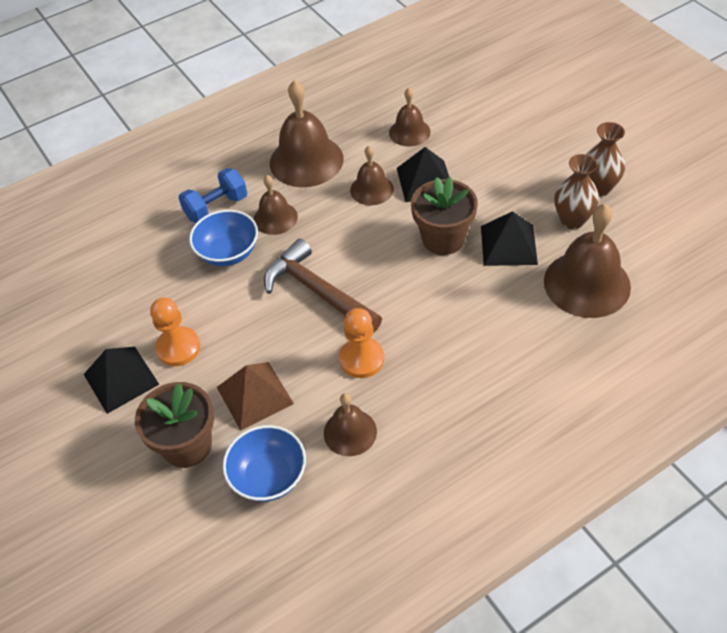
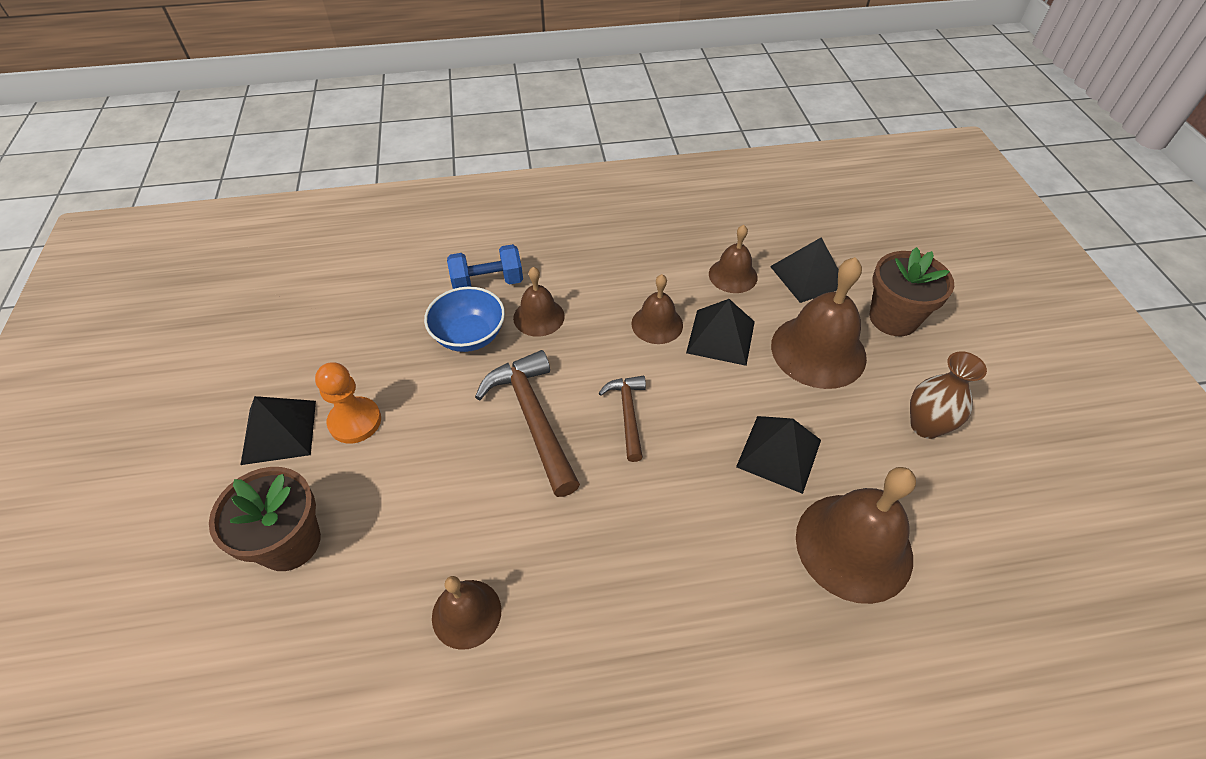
camera: 20 degrees right, 0 degrees up
brown pyramid [217,362,294,431] -> none
blue bowl [223,425,306,502] -> none
brown bell [270,80,343,187] -> brown bell moved to [771,257,867,389]
orange pawn [339,308,384,378] -> none
brown flower pot [411,177,478,255] -> brown flower pot moved to [870,247,954,336]
brown vase [554,154,599,229] -> none
none -> brown hammer [599,376,646,462]
none -> black pyramid [770,237,839,303]

